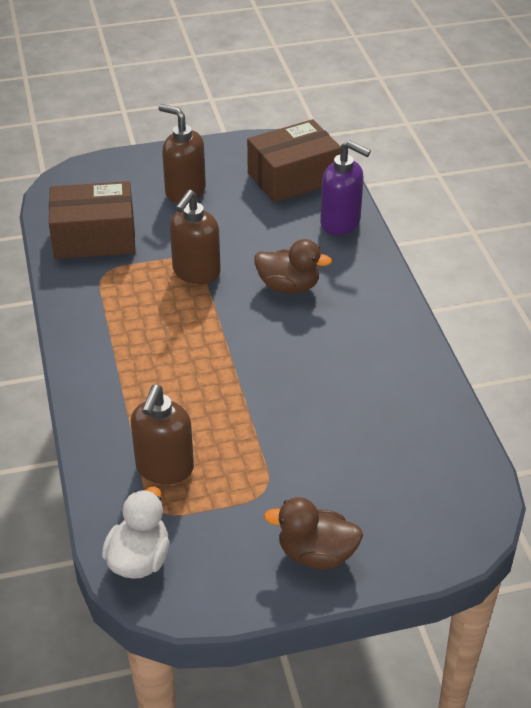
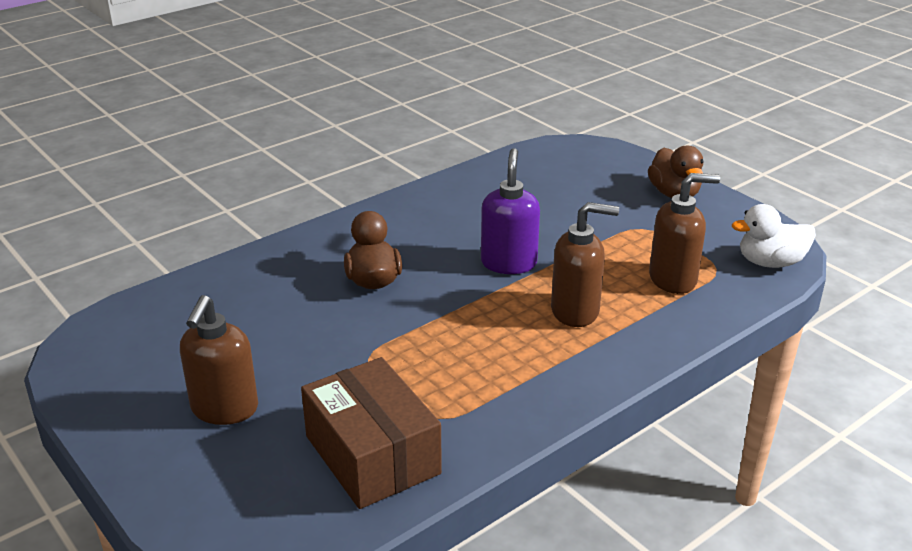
camera: 115 degrees left, 10 degrees down
brown soap dispenser [170,190,221,284] -> brown soap dispenser moved to [551,202,619,327]
brown box [247,119,341,203] -> none
purple soap dispenser [320,140,371,235] -> purple soap dispenser moved to [481,148,540,274]

